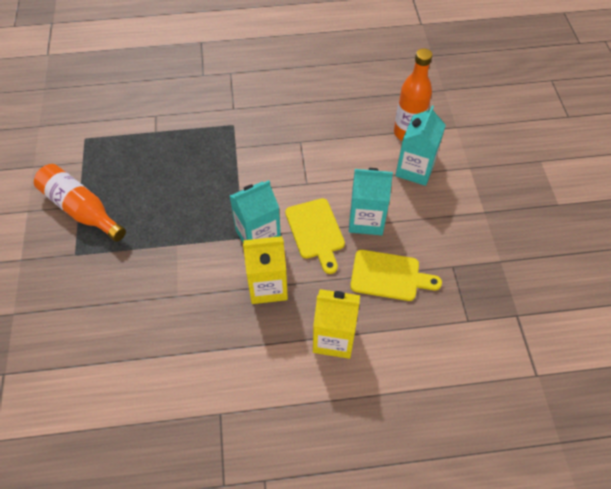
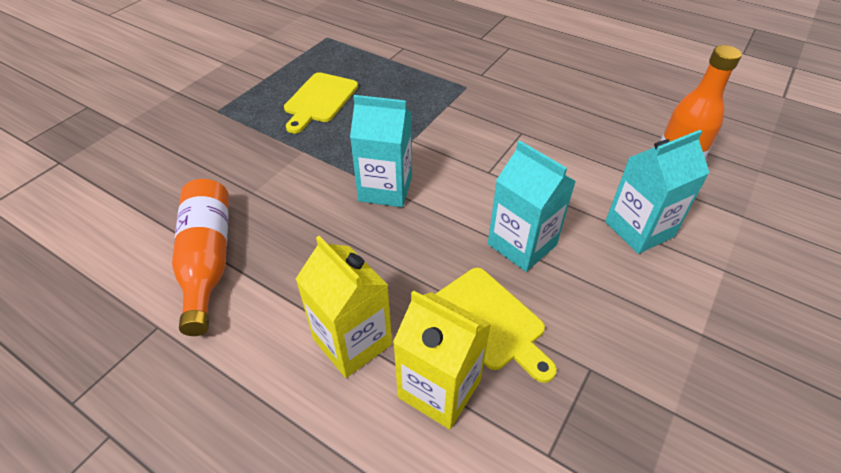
camera: 40 degrees right, 10 degrees down
orange bottle [34,164,126,242] -> orange bottle moved to [172,179,229,336]
yellow carton [243,236,288,304] -> yellow carton moved to [393,290,491,429]
yellow cutting board [285,198,345,274] -> yellow cutting board moved to [284,72,358,134]

